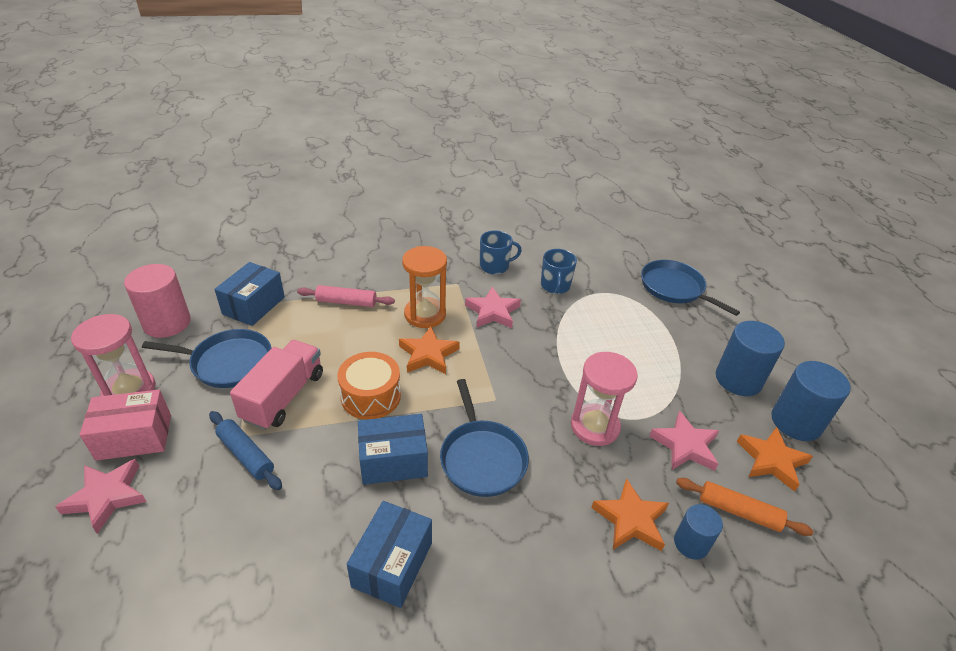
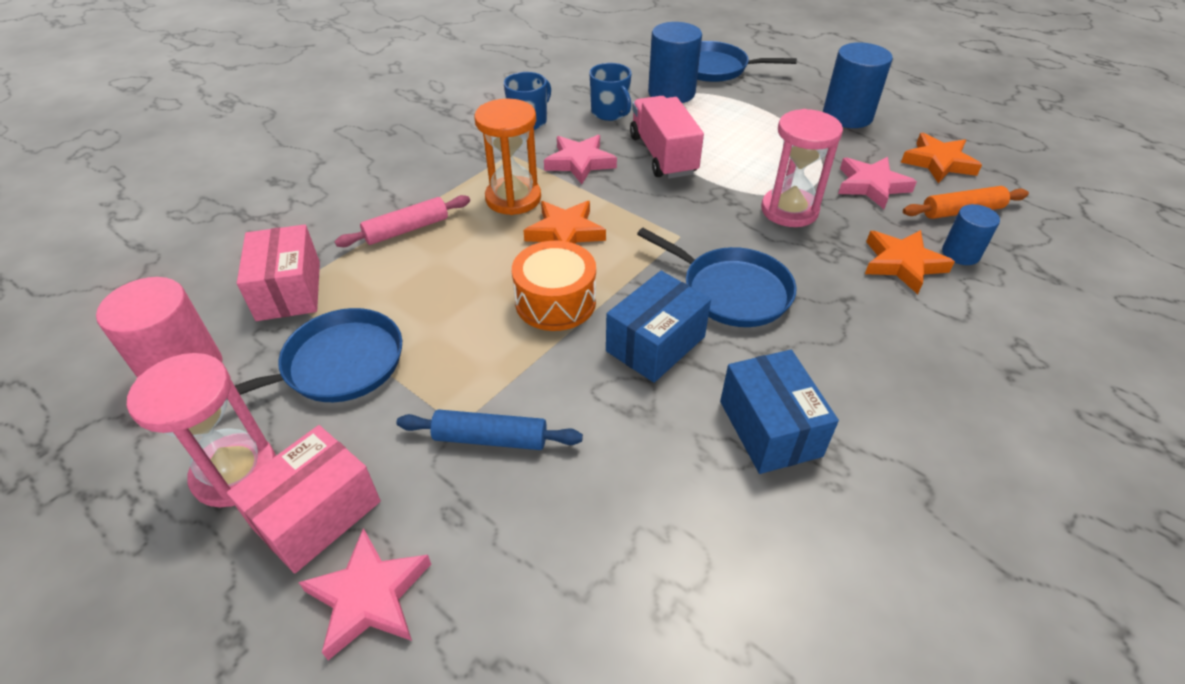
camera: 35 degrees left, 5 degrees up
blue box [214,262,285,326] -> pink box [237,224,320,321]
pink truck [230,340,323,430] -> pink truck moved to [630,96,704,179]
blue cylinder [771,361,850,441] -> blue cylinder moved to [648,22,702,103]

